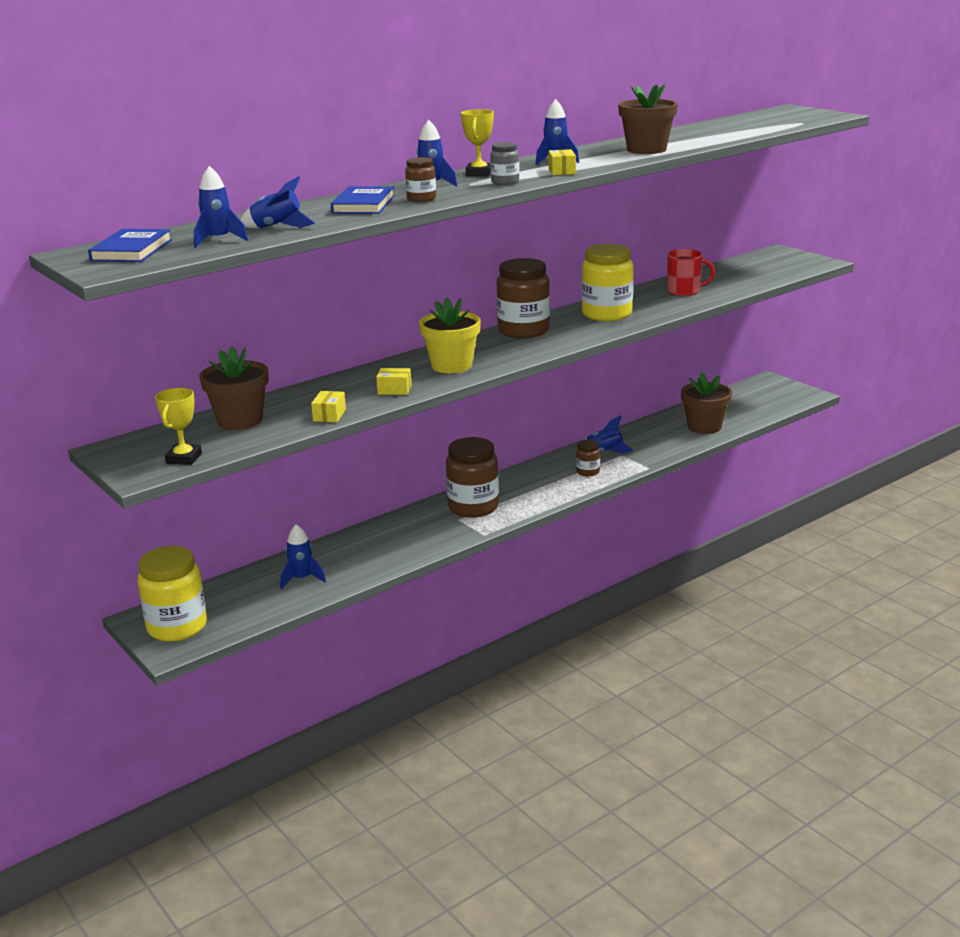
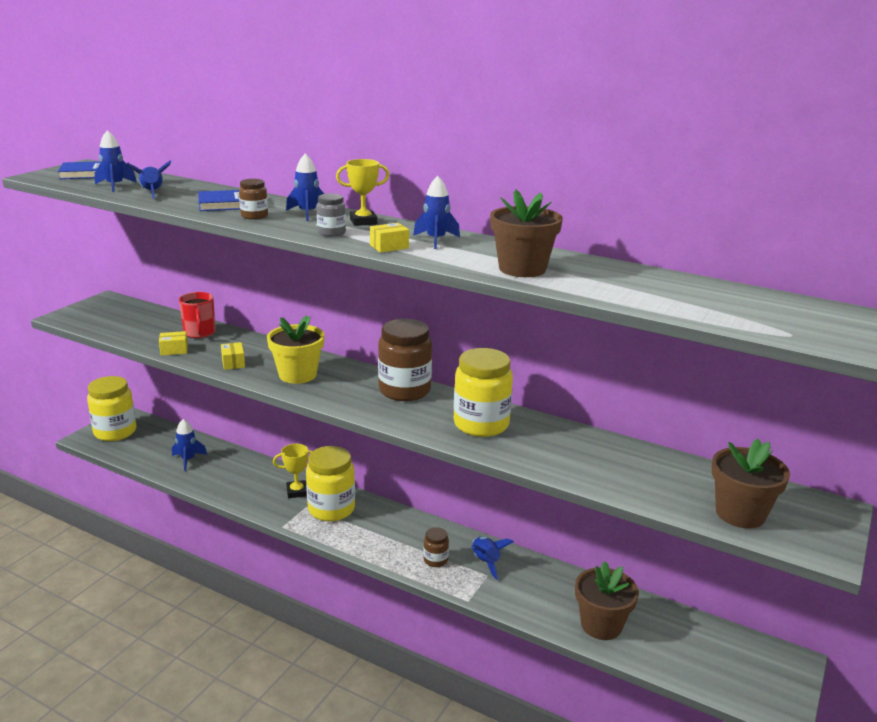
camera: 65 degrees right, 0 degrees up
yellow trophy [155,388,202,465] -> yellow trophy moved to [273,444,312,498]
brown flower pot [199,346,268,430] -> brown flower pot moved to [711,439,790,529]
brown jar [446,437,499,518] -> yellow jar [306,446,355,521]
red mug [667,249,715,296] -> red mug moved to [179,292,216,338]

